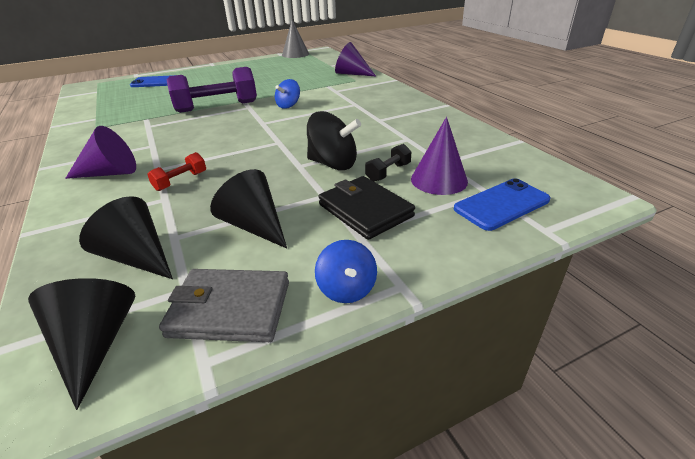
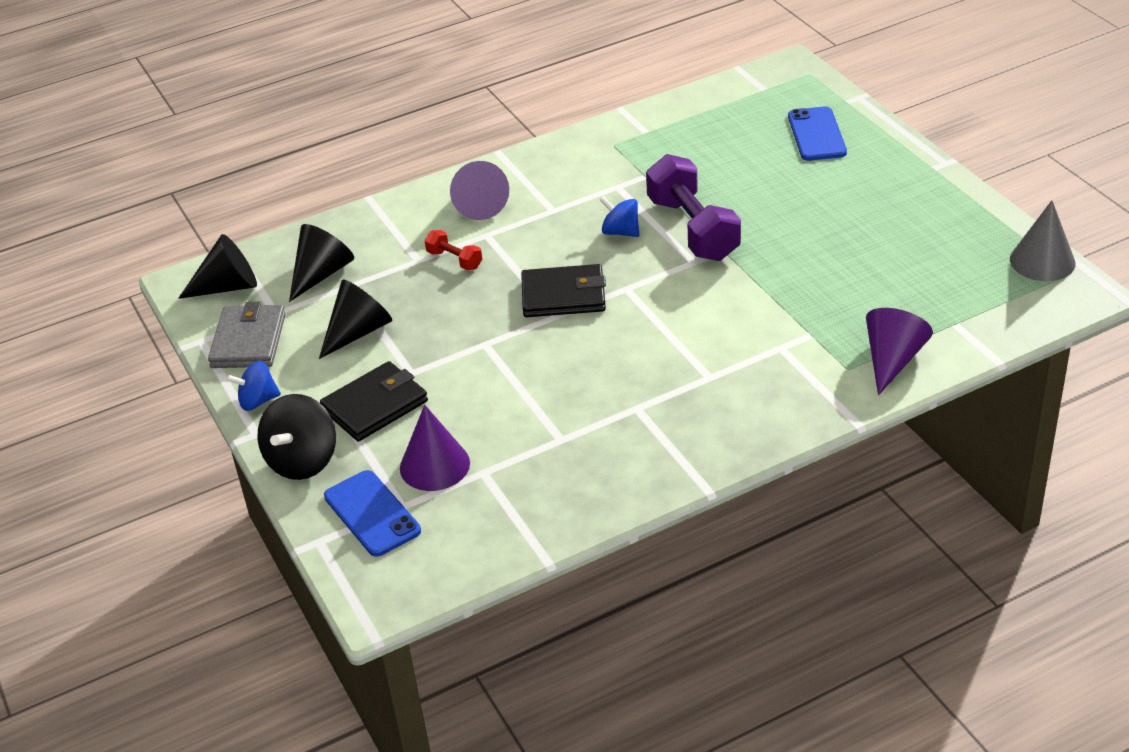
camera: 90 degrees right, 5 degrees up
blue spinning top [275,79,300,109] -> blue spinning top moved to [600,196,639,237]
black spinning top [307,111,361,170] -> black spinning top moved to [257,394,336,480]
black dumbbell [365,144,412,182] -> none
none -> black wallet [521,264,606,317]

